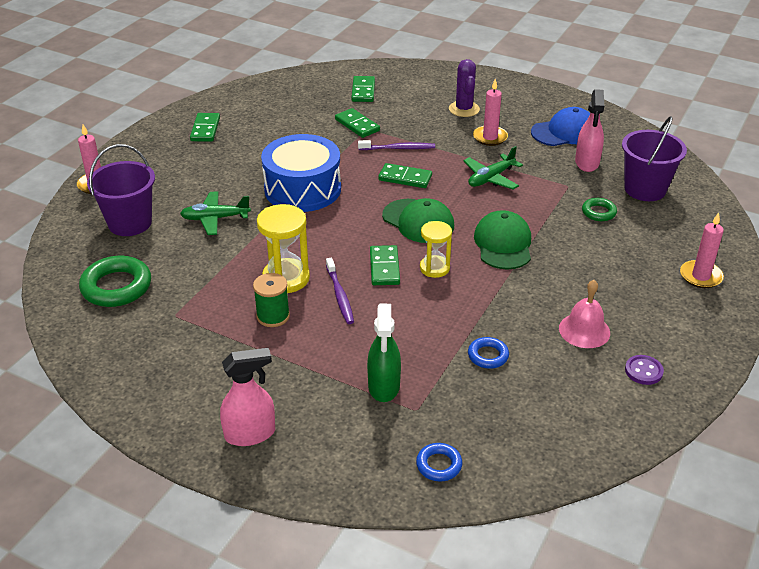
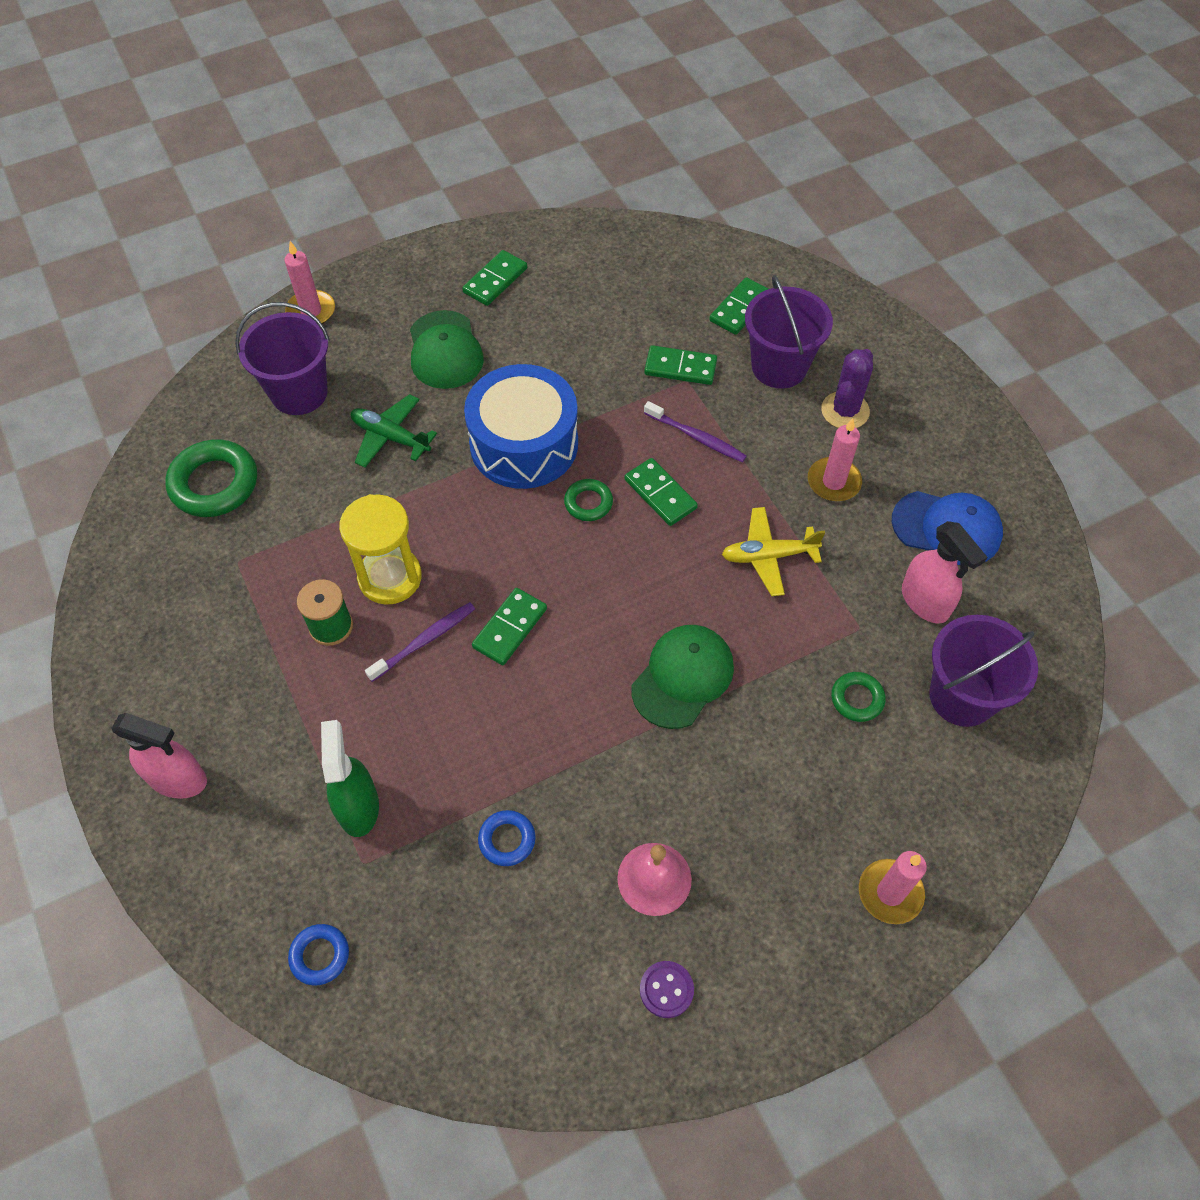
camera: 35 degrees right, 20 degrees up
purple toothbrush [326,257,354,324] -> purple toothbrush turned 150 degrees counterclockwise [365,602,475,682]
green domino [335,108,380,138] -> green domino turned 75 degrees counterclockwise [644,345,717,385]
green spray bottle [367,304,401,402] -> green spray bottle turned 135 degrees clockwise [321,720,379,837]
green cap [382,198,454,243] -> green cap moved to [410,310,484,389]
yellow hourglass [420,221,452,278] -> none
green plane [463,146,523,189] -> yellow plane [722,507,825,596]
pink spray bottle [575,89,604,172] -> pink spray bottle turned 75 degrees counterclockwise [902,521,987,624]
none -> green ring [564,479,613,521]
none -> purple bucket [745,275,833,389]

